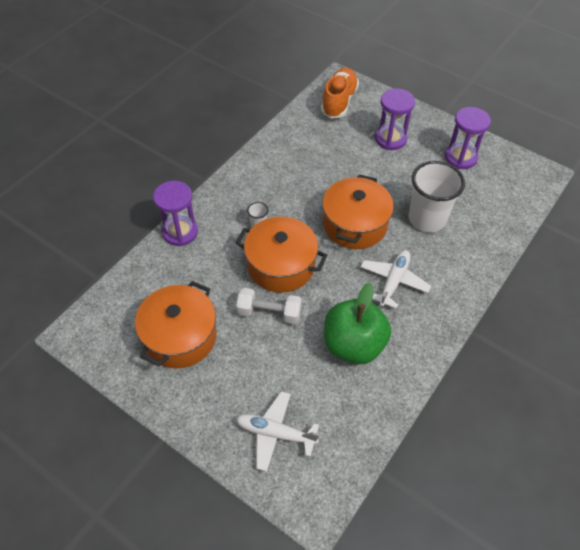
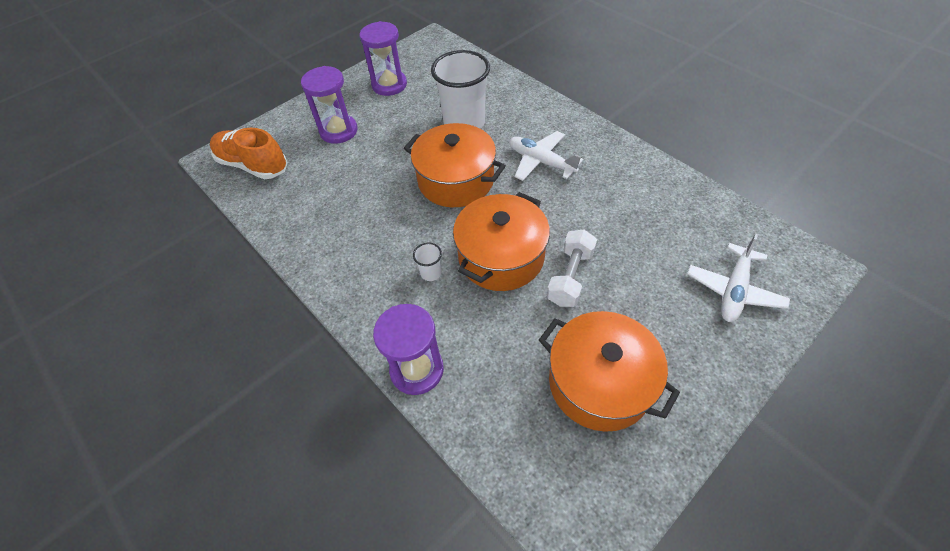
camera: 75 degrees left, 0 degrees up
green apple [324,283,391,364] -> none

